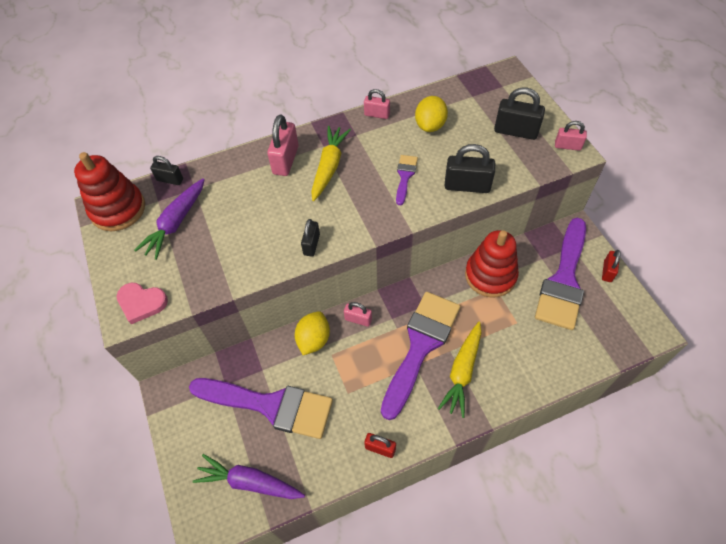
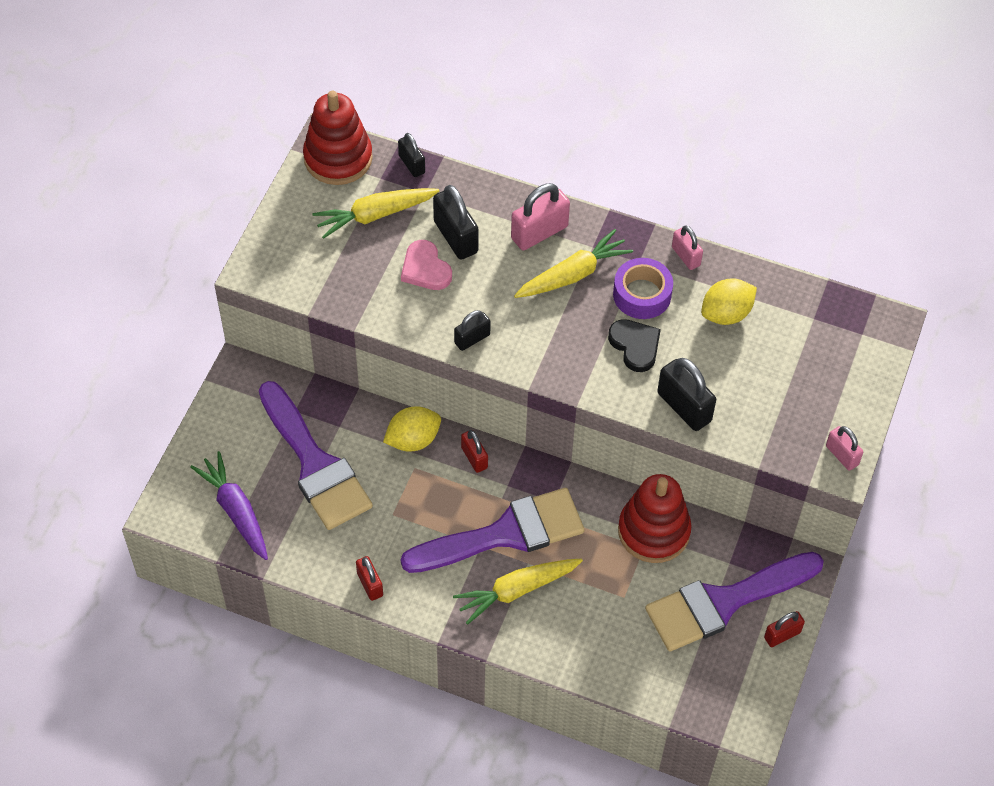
camera: 40 degrees right, 0 degrees up
pink heart [117,283,168,324] -> pink heart moved to [401,240,452,290]
purple carrot [134,178,205,260] -> yellow carrot [313,188,439,239]
pink padlock [344,302,372,327] -> red padlock [461,430,488,473]
purple brush [396,155,418,205] -> black heart [608,319,661,372]
black padlock [494,88,545,140] -> black padlock moved to [433,185,479,259]
none -> purple tape [613,258,673,319]

